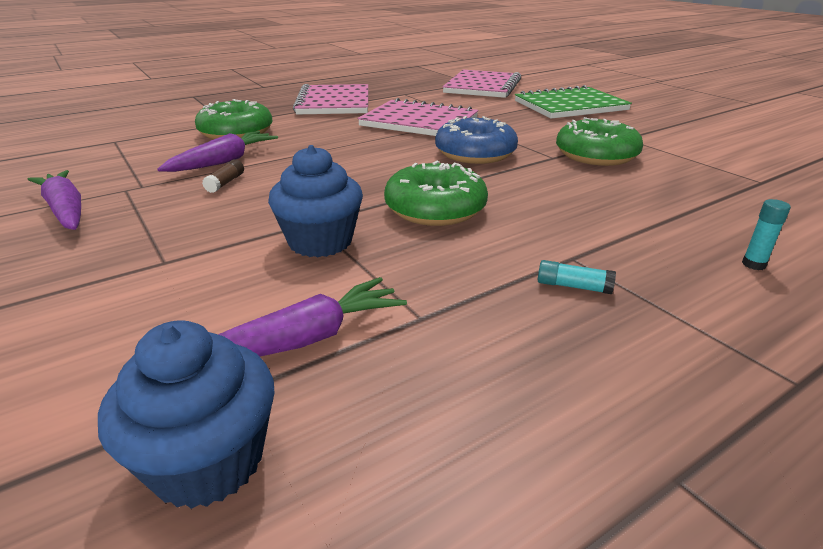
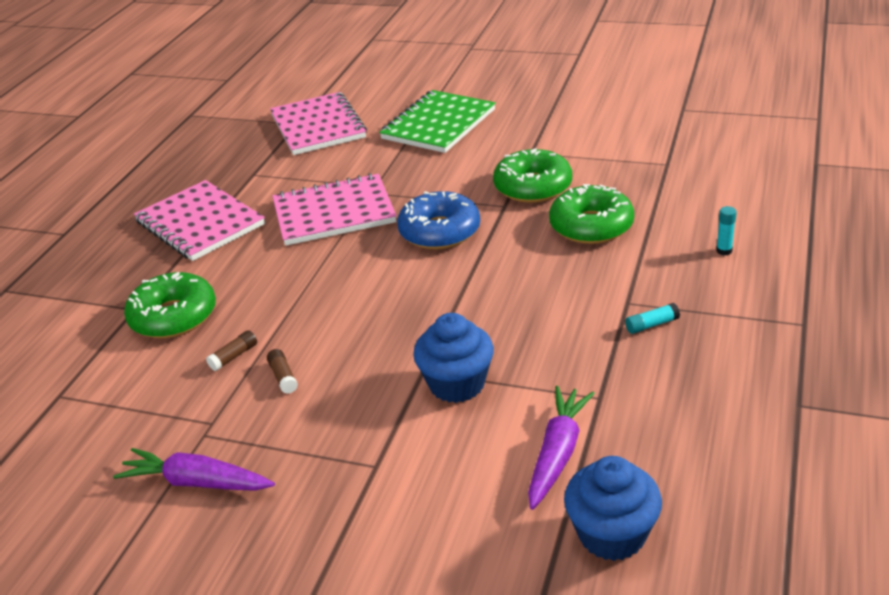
camera: 35 degrees left, 5 degrees up
purple carrot [157,131,278,172] -> brown glue stick [206,330,257,371]
green donut [384,161,488,226] -> green donut moved to [549,184,634,244]

